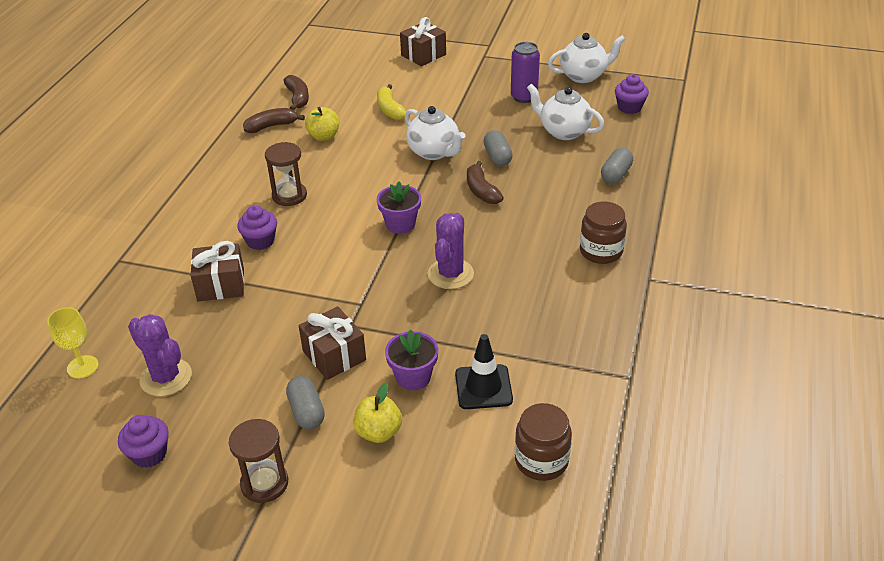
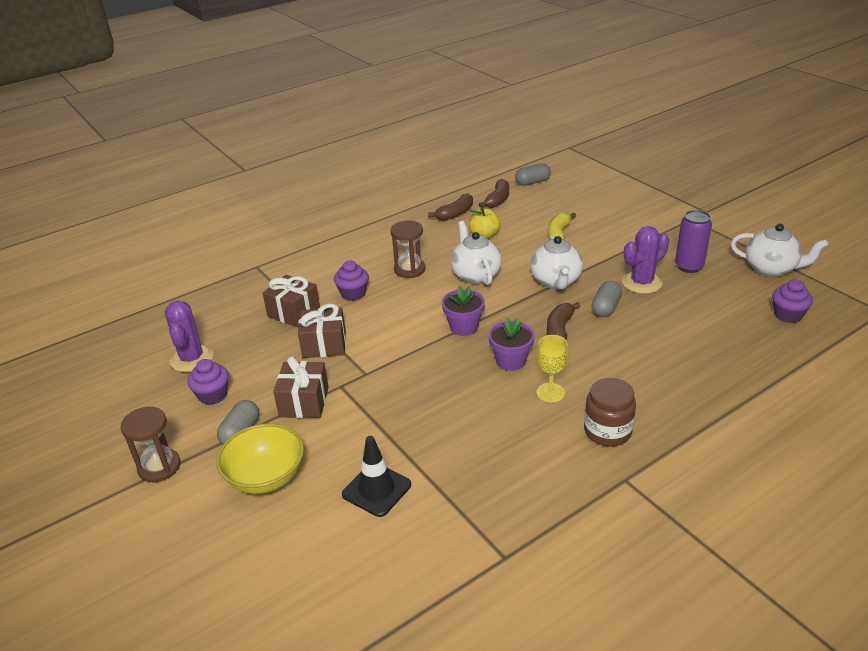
camera: 40 degrees right, 5 degrees down
yellow goblet [47,307,99,378] -> yellow goblet moved to [536,335,569,403]
purple cupcake [118,415,169,468] -> purple cupcake moved to [187,359,229,405]
brown banana [243,108,305,133] -> brown banana turned 120 degrees clockwise [428,194,473,221]
yellow apple [353,383,402,443] -> yellow bowl [216,423,304,494]
purple flower pot [385,329,438,390] -> purple flower pot moved to [489,318,534,371]
brown gift [400,17,446,66] -> brown gift moved to [298,304,346,358]
purple cactus [428,213,474,289] -> purple cactus moved to [622,226,669,294]
brown jar [515,403,572,481] -> none
white teapot [527,84,604,140] -> white teapot moved to [451,221,502,285]
grey capsule [601,148,633,184] -> grey capsule moved to [515,163,551,186]

